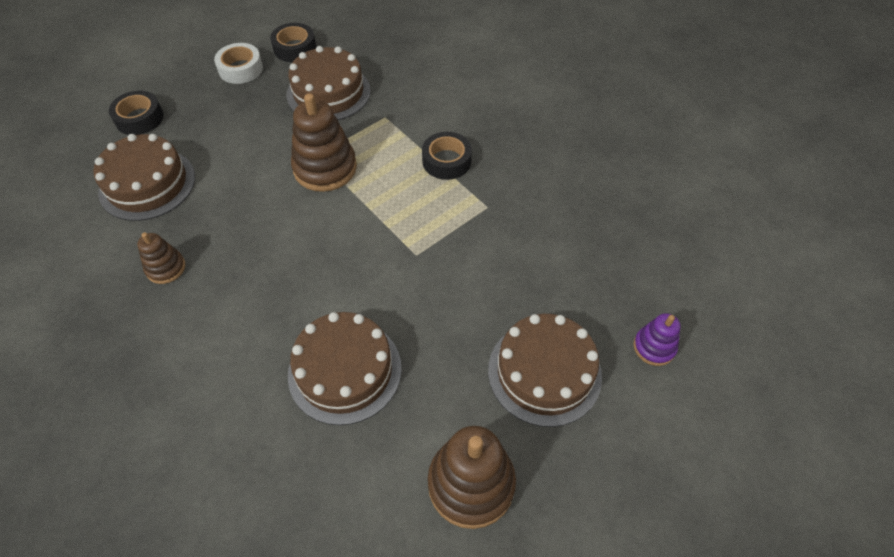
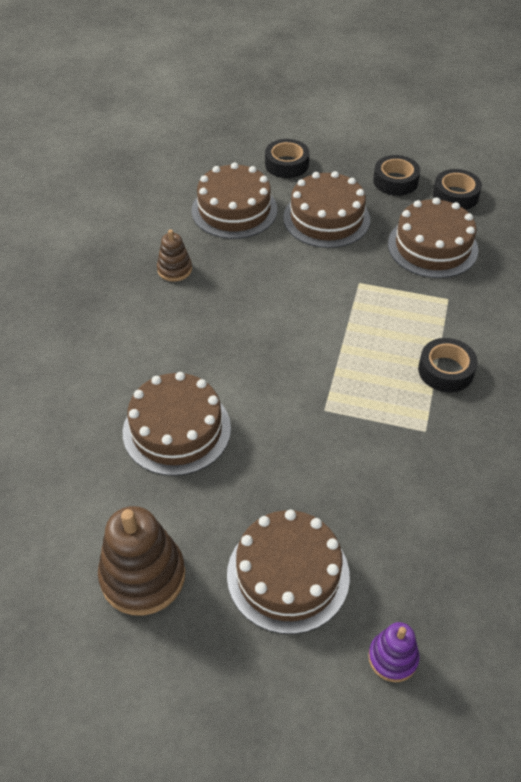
camera: 55 degrees right, 5 degrees down
white tape [214,43,263,84] -> black tape [373,155,420,196]
brown stacking toy [291,93,357,192] -> none
none -> brown cake [283,171,370,248]

